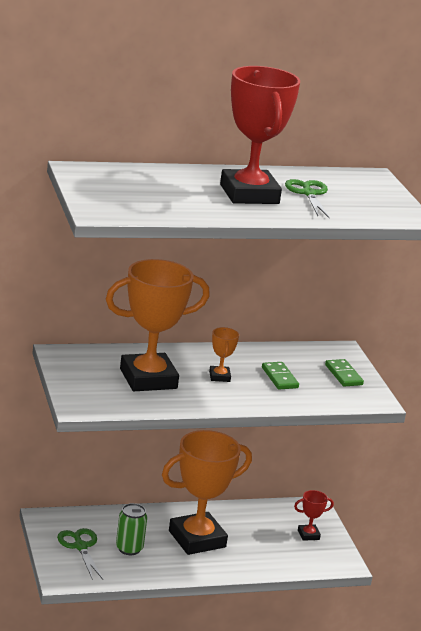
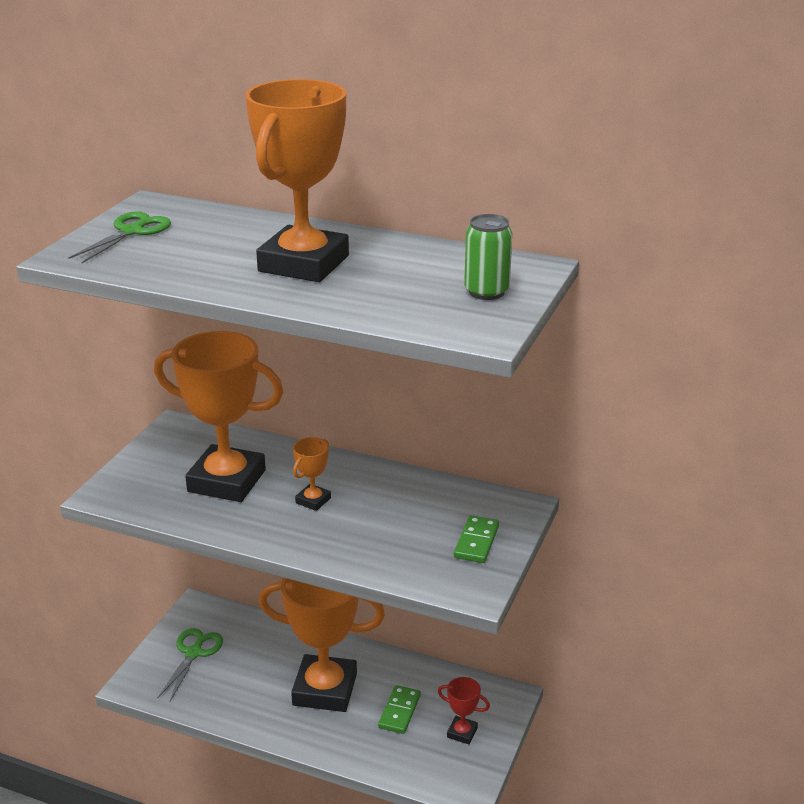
camera: 40 degrees right, 5 degrees up
green can [116,503,147,555] -> green can moved to [464,214,512,300]
red trophy [220,66,300,204] -> orange trophy [245,79,349,282]
green domino [262,362,299,389] -> green domino moved to [378,685,421,734]
green scissors [285,179,330,218] -> green scissors moved to [68,211,171,263]

